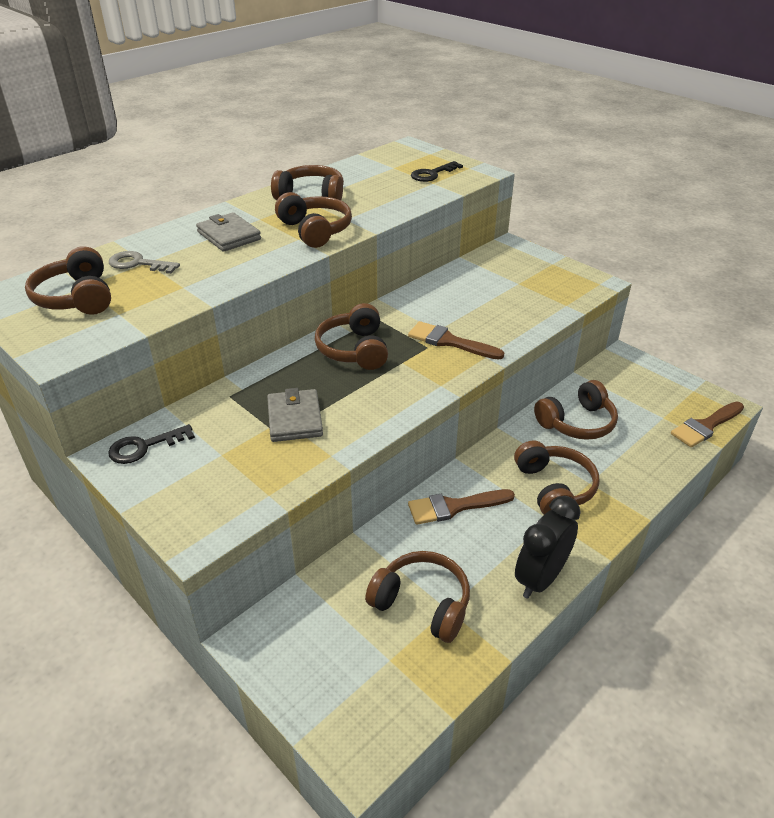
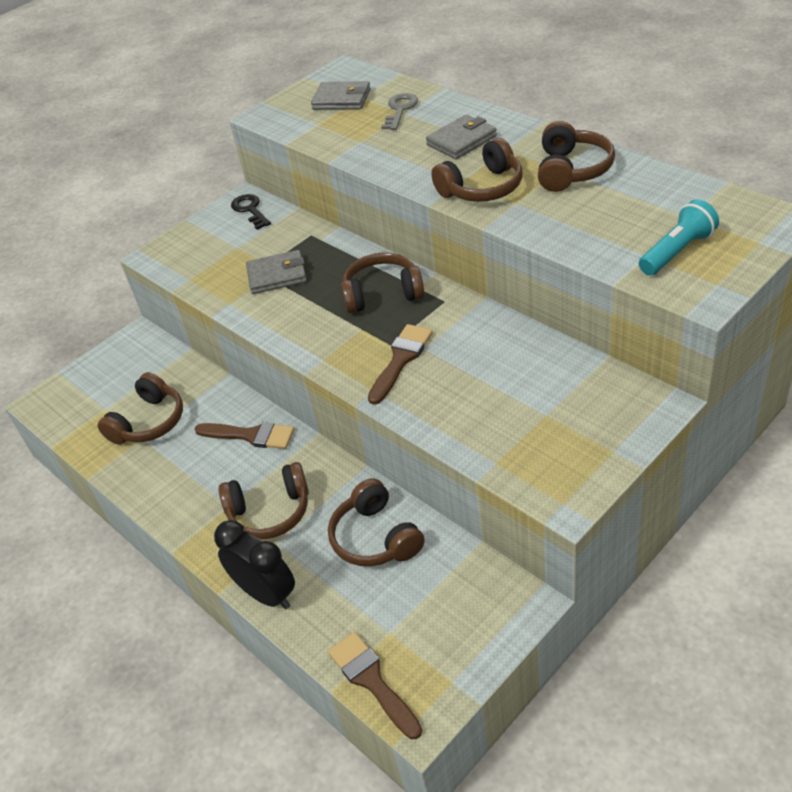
camera: 95 degrees right, 5 degrees up
brown headphones [25,246,111,315] -> grey wallet [311,81,371,110]
brown brush [408,489,515,525] -> brown brush turned 120 degrees clockwise [195,422,294,449]
black key [411,161,463,182] -> turquoise flashlight [639,199,719,275]
black clock [515,496,581,599] -> black clock moved to [214,520,295,609]

